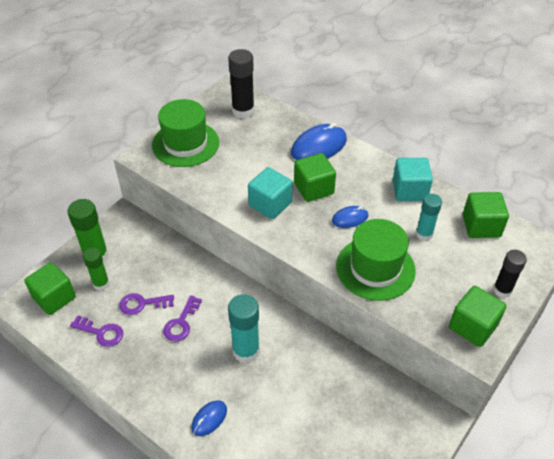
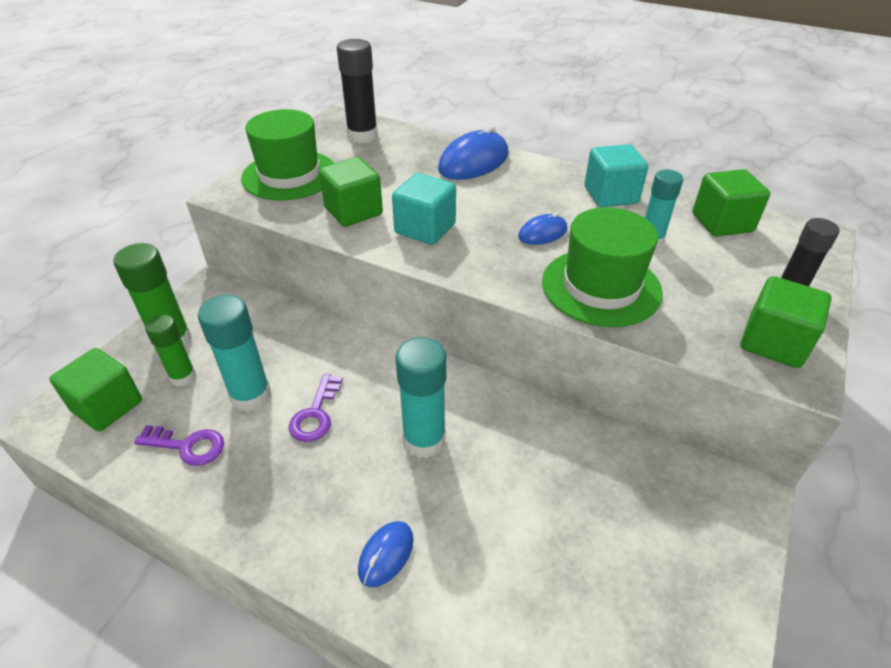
camera: 10 degrees left, 5 degrees down
purple key [119,293,174,315] -> turquoise glue stick [198,295,271,412]
green cube [294,153,336,202] -> green cube moved to [319,157,383,227]

